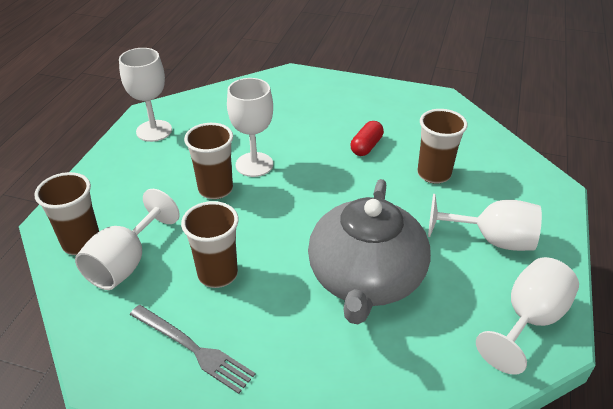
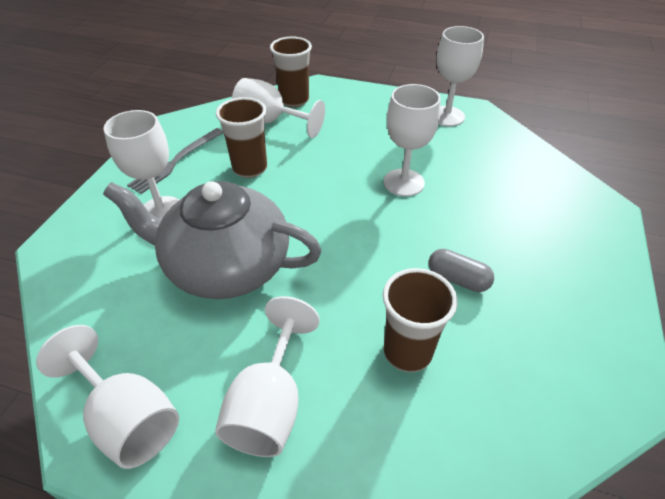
camera: 90 degrees right, 5 degrees up
brown cup [184,123,233,199] -> none
red capsule [351,121,384,156] -> grey capsule [428,249,494,292]
none -> white goblet [104,110,179,219]

